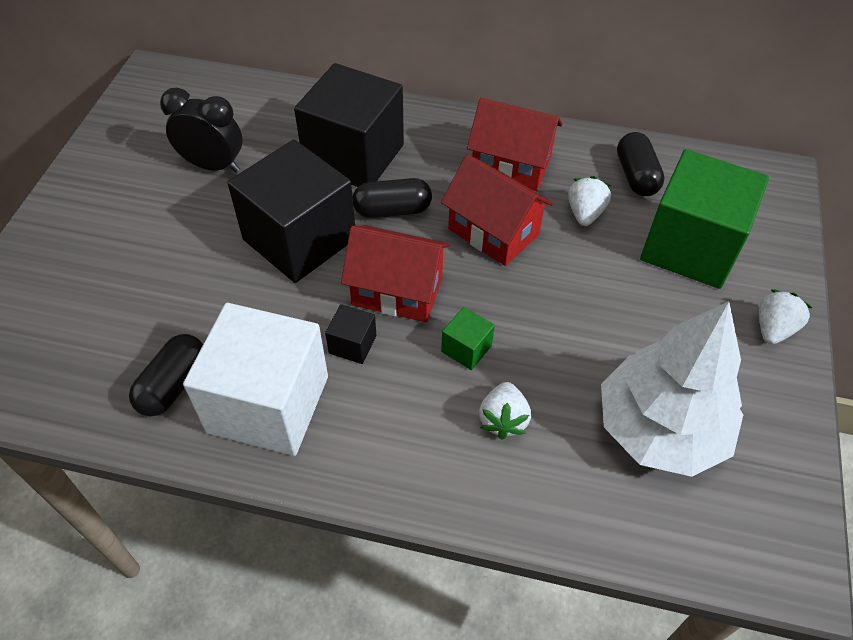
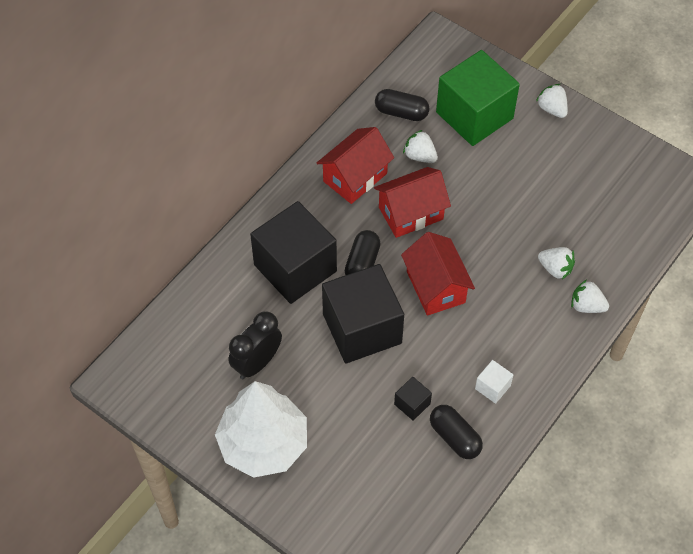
camera: 65 degrees left, 5 degrees up
white cube [183,303,328,456] -> white cube [475,360,513,404], size x0.41
black cube [325,304,376,364] -> black cube moved to [394,377,432,421]
red house [341,226,450,322] -> red house turned 60 degrees counterclockwise [401,232,475,316]
green cube [441,307,495,370] -> none
white tree [601,301,743,477] -> white tree moved to [215,381,307,478]
none -> white strawberry [571,280,609,313]

